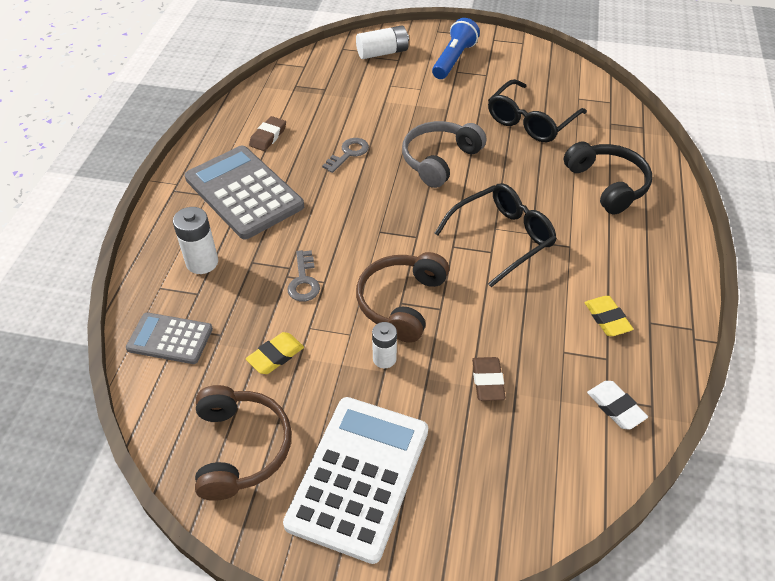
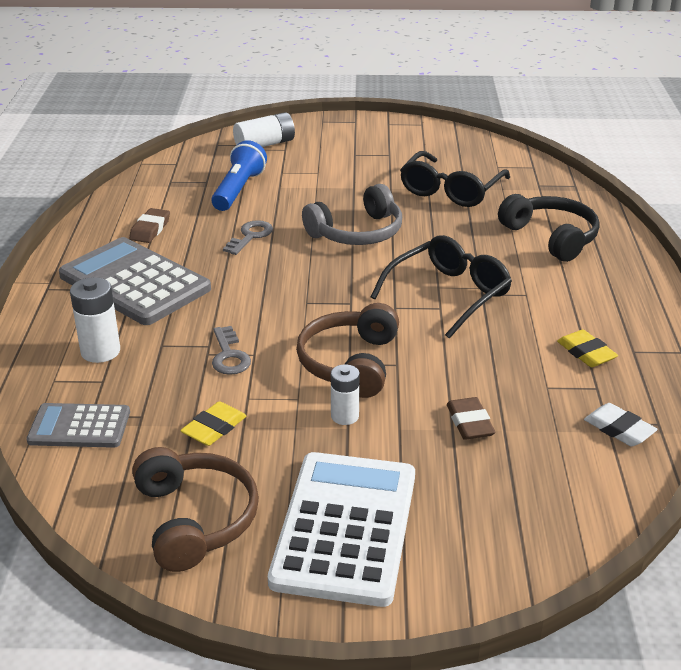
camera: 10 degrees left, 15 degrees down
grey headphones [402,121,486,188] -> grey headphones turned 150 degrees counterclockwise [302,184,402,245]
blue flashlight [432,18,480,79] -> blue flashlight moved to [211,140,267,211]

